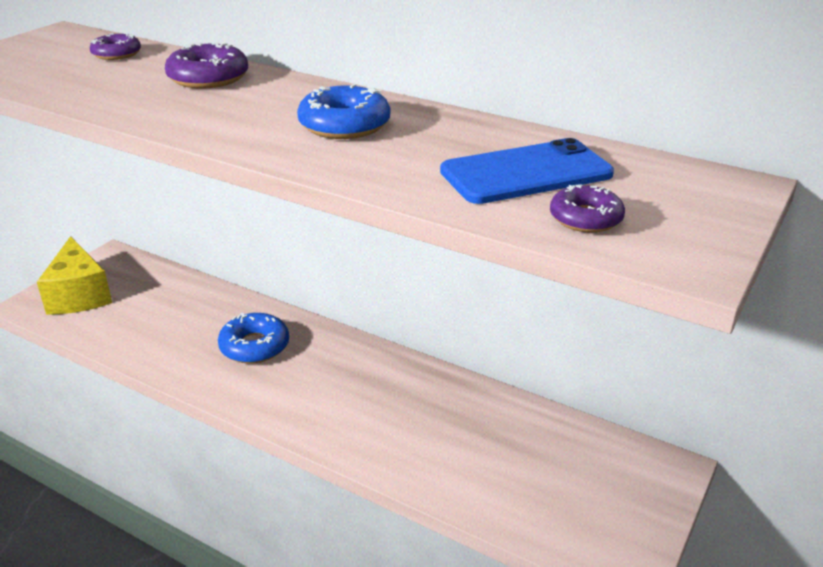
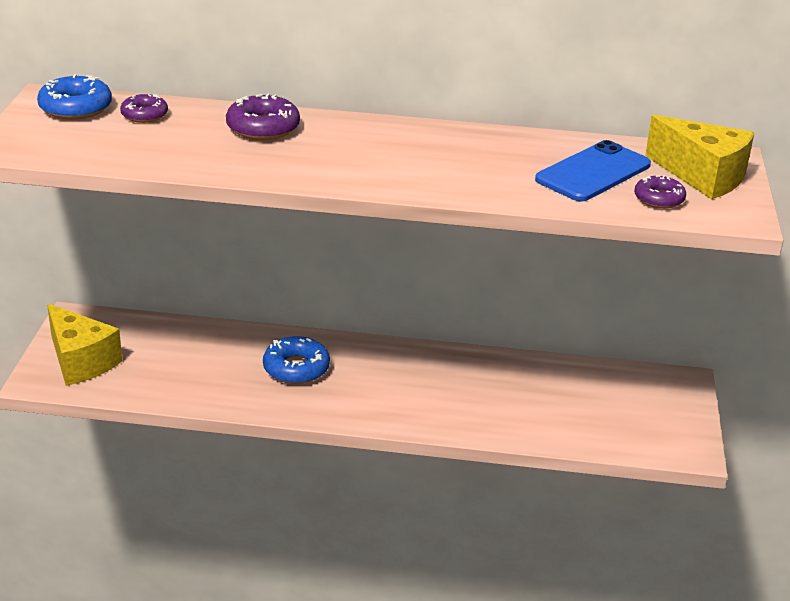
camera: 25 degrees left, 0 degrees up
blue donut [297,84,390,139] -> blue donut moved to [37,74,112,120]
none -> yellow cheese [645,115,754,199]

